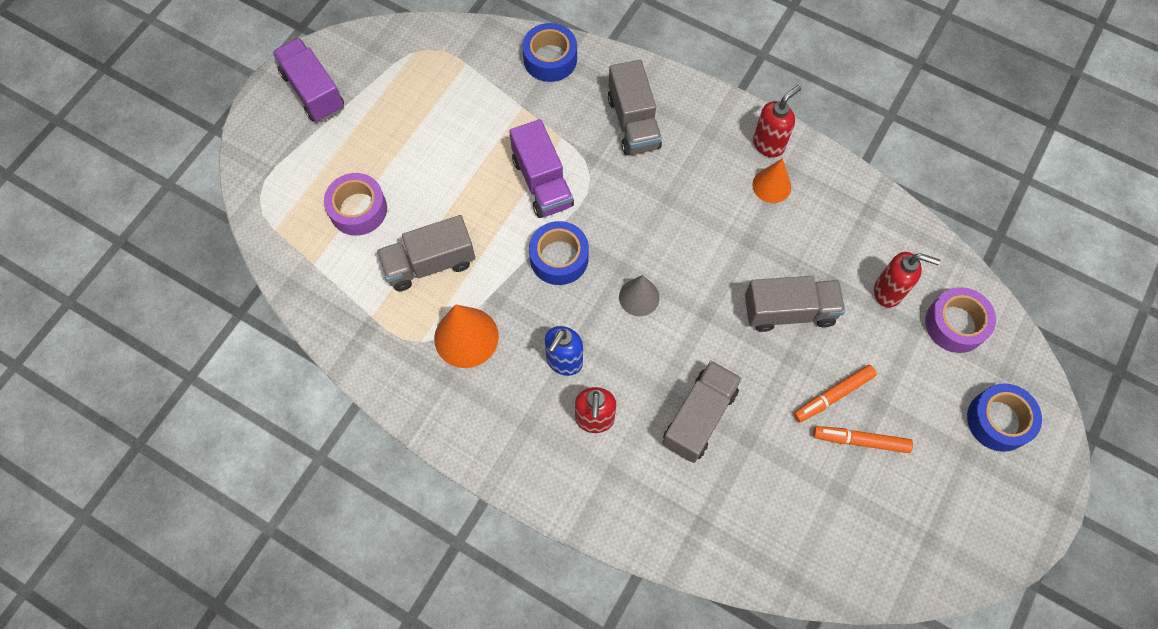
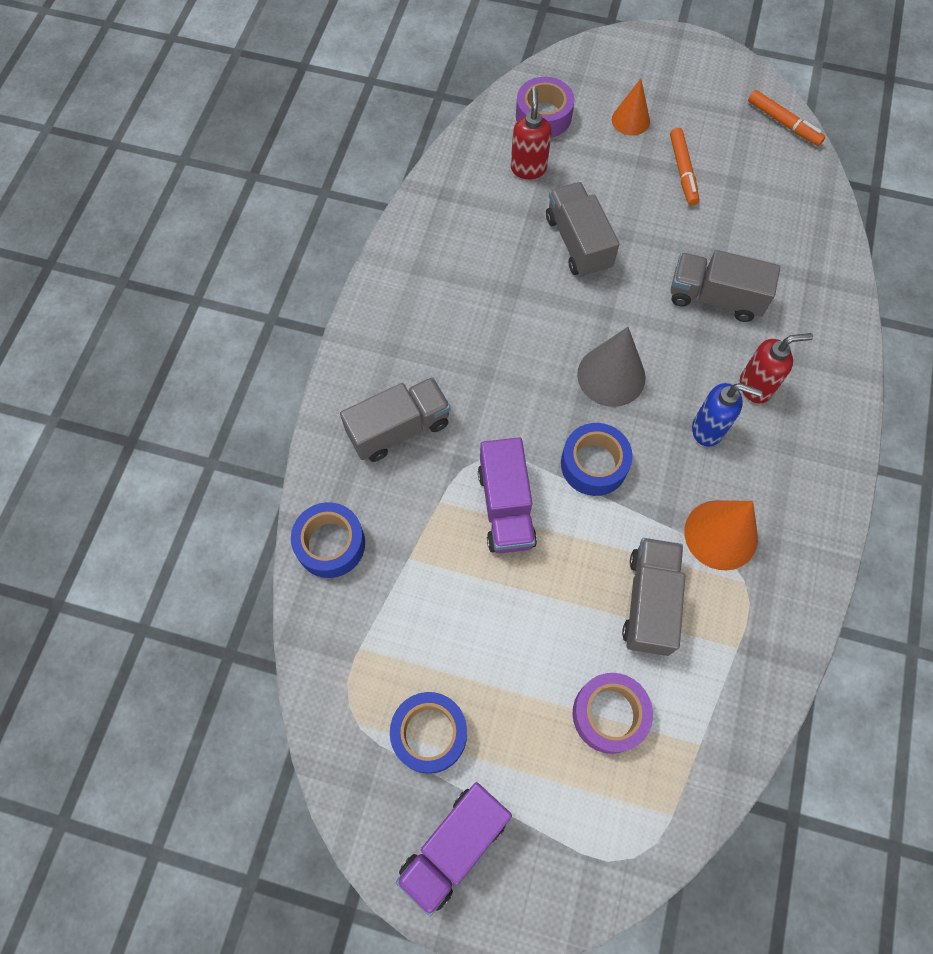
camera: 105 degrees left, 0 degrees up
grey truck [377,215,475,291] -> grey truck turned 135 degrees counterclockwise [622,538,685,656]
purple truck [509,119,574,218] -> purple truck turned 120 degrees clockwise [478,437,537,554]
grey cone [619,275,660,316] -> grey cone [577,327,646,407], size x1.56
orange cone [752,158,791,203] -> orange cone moved to [612,79,650,136]
red soap dispenser [753,85,801,158] -> none
orange marker [794,365,877,423] -> orange marker moved to [748,90,825,146]
blue tape [967,383,1042,452] -> blue tape moved to [390,692,467,774]

